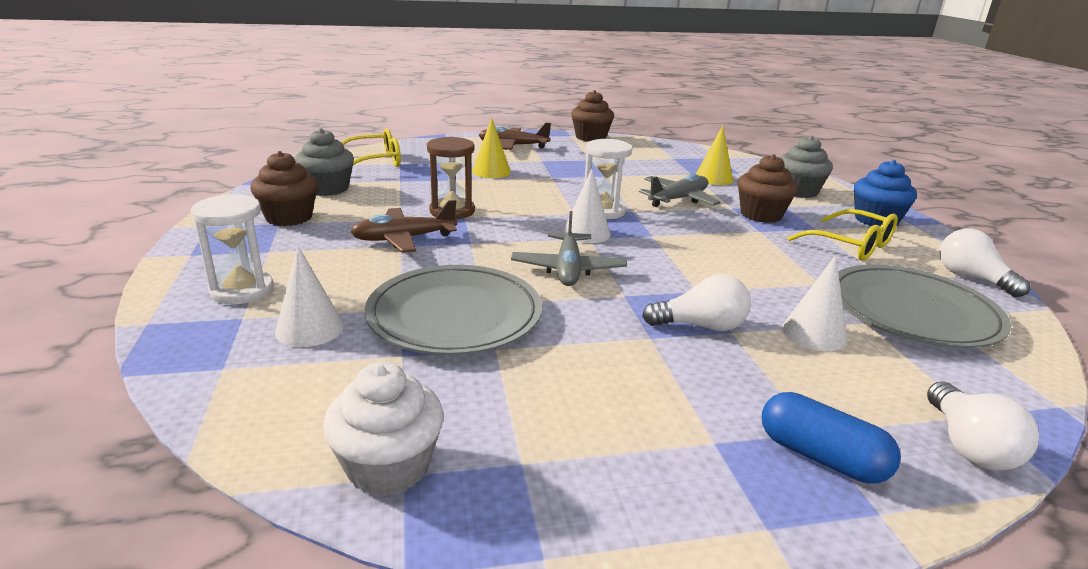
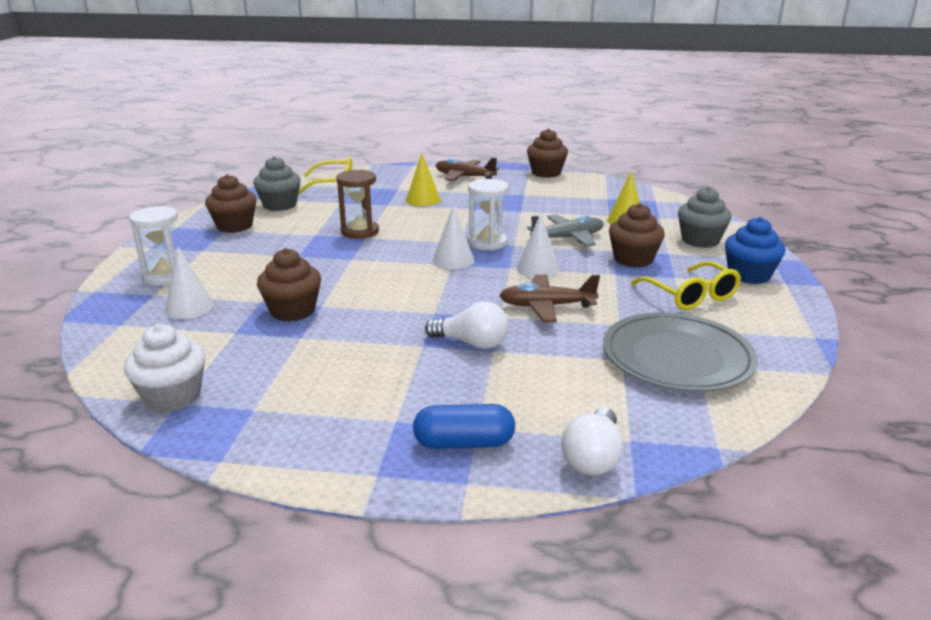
camera: 20 degrees right, 0 degrees up
brown plane [350,200,457,253] -> brown plane moved to [499,274,600,322]
grey plate [365,265,542,355] -> brown cupcake [257,248,321,322]
grey plane [511,211,627,286] -> none
blue capsule [762,392,901,484] -> blue capsule turned 60 degrees counterclockwise [413,404,515,449]
white cone [782,255,847,351] -> white cone moved to [517,213,559,278]
white light bulb [939,229,1030,297] -> none

